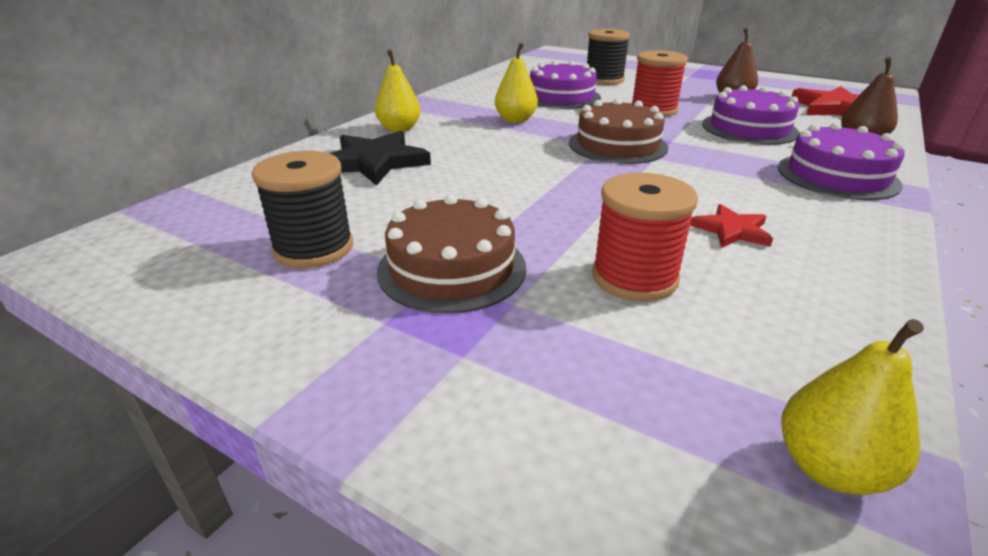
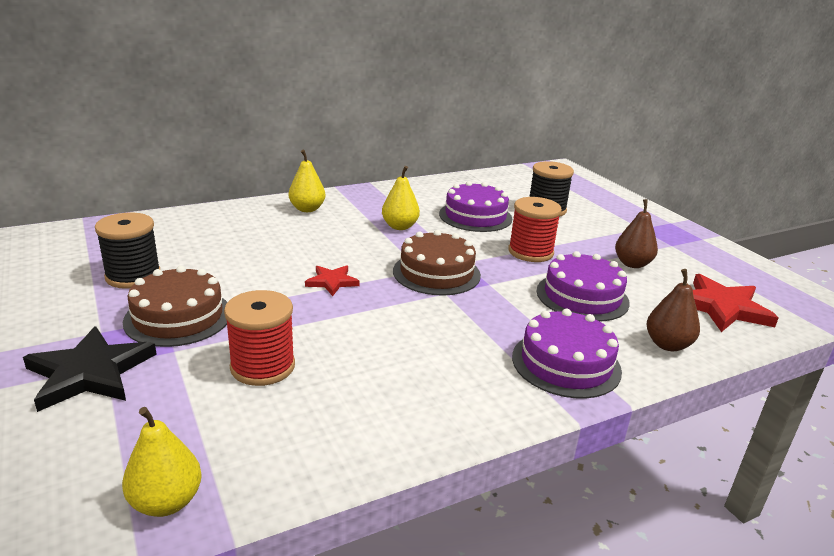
camera: 30 degrees right, 5 degrees down
black star [329,131,431,186] -> black star moved to [23,326,157,412]
red star [690,204,773,248] -> red star moved to [305,265,360,296]

